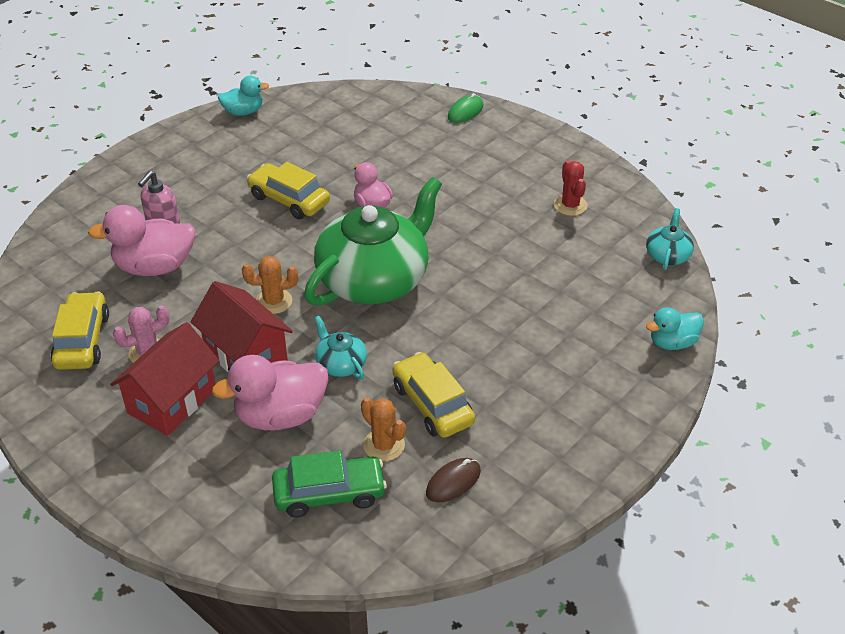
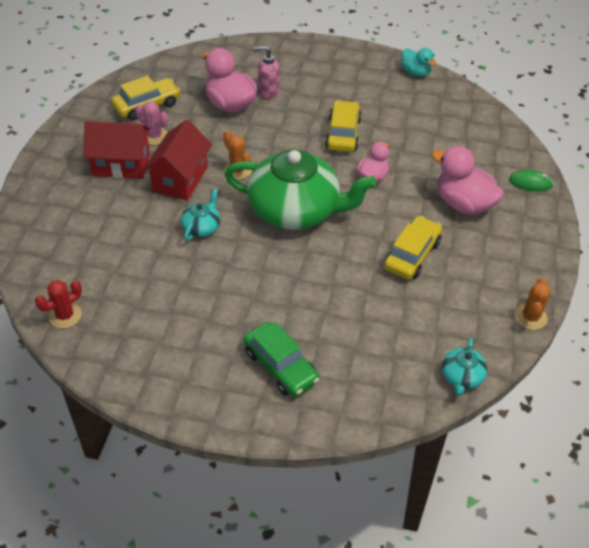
camera: 60 degrees right, 5 degrees up
pink duck [212,355,328,431] -> pink duck moved to [432,146,504,215]
green car [272,450,387,518] -> green car moved to [244,322,320,397]
orange cactus [361,397,406,461] -> orange cactus moved to [515,278,551,330]
yellow car [392,352,475,438] -> yellow car moved to [384,216,442,280]
brown mouse [426,458,481,502] -> none
red cactus [554,161,588,216] -> red cactus moved to [35,280,82,328]
turquoise teapot [646,208,694,270] -> turquoise teapot turned 120 degrees clockwise [442,338,487,396]
turquoise duck [646,307,704,350] -> none

